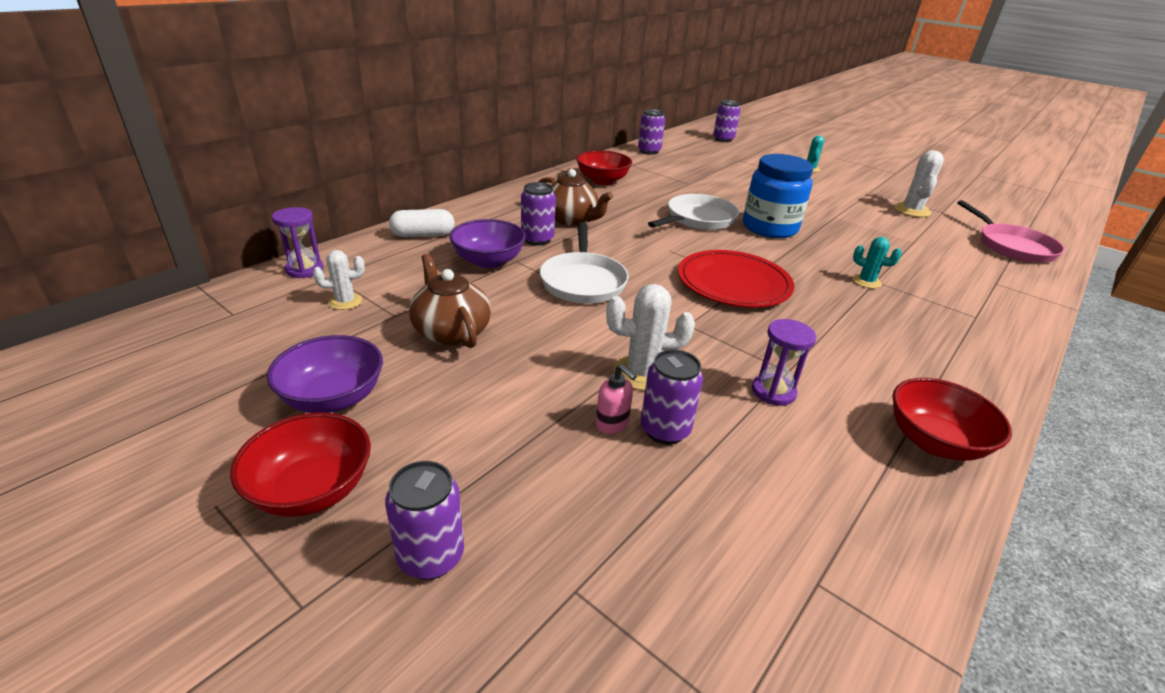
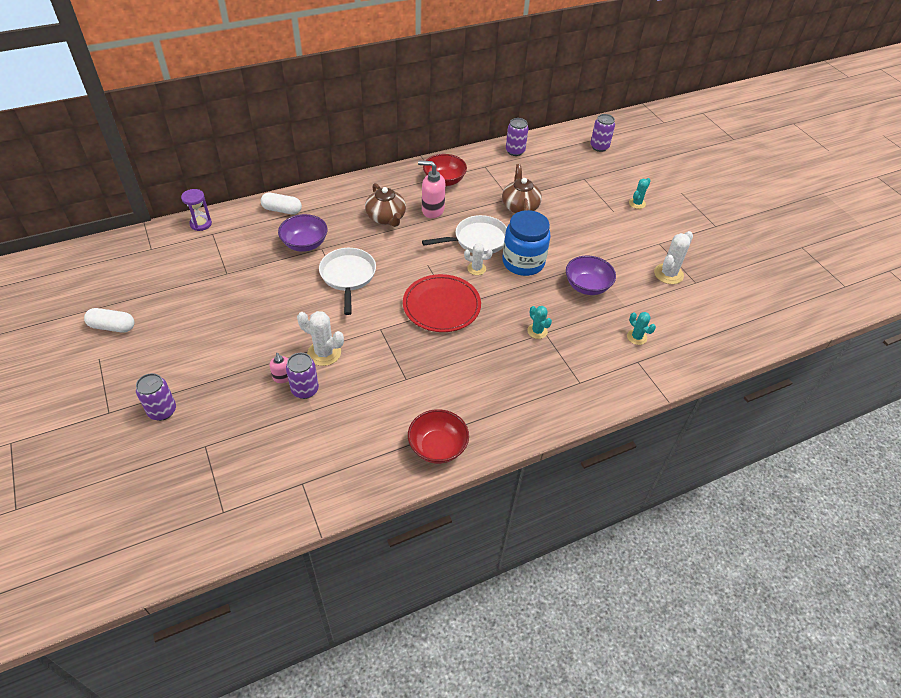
camera: 25 degrees right, 15 degrees up
red bowl [230,412,371,517] -> none
purple bowl [267,335,383,413] -> purple bowl moved to [566,256,616,295]
white cactus [313,250,365,310] -> white cactus moved to [464,243,493,275]
brown teapot [409,254,491,348] -> brown teapot moved to [502,164,542,213]
purple can [521,182,556,246] -> none
white pan [540,222,629,303] -> white pan turned 150 degrees clockwise [319,248,376,315]
purple hourglass [752,319,816,406] -> none
pink pan [957,200,1065,263] -> none
none -> white capsule [84,308,134,333]
none -> pink soap dispenser [418,160,446,218]
none -> turquoise cactus [627,312,656,345]

